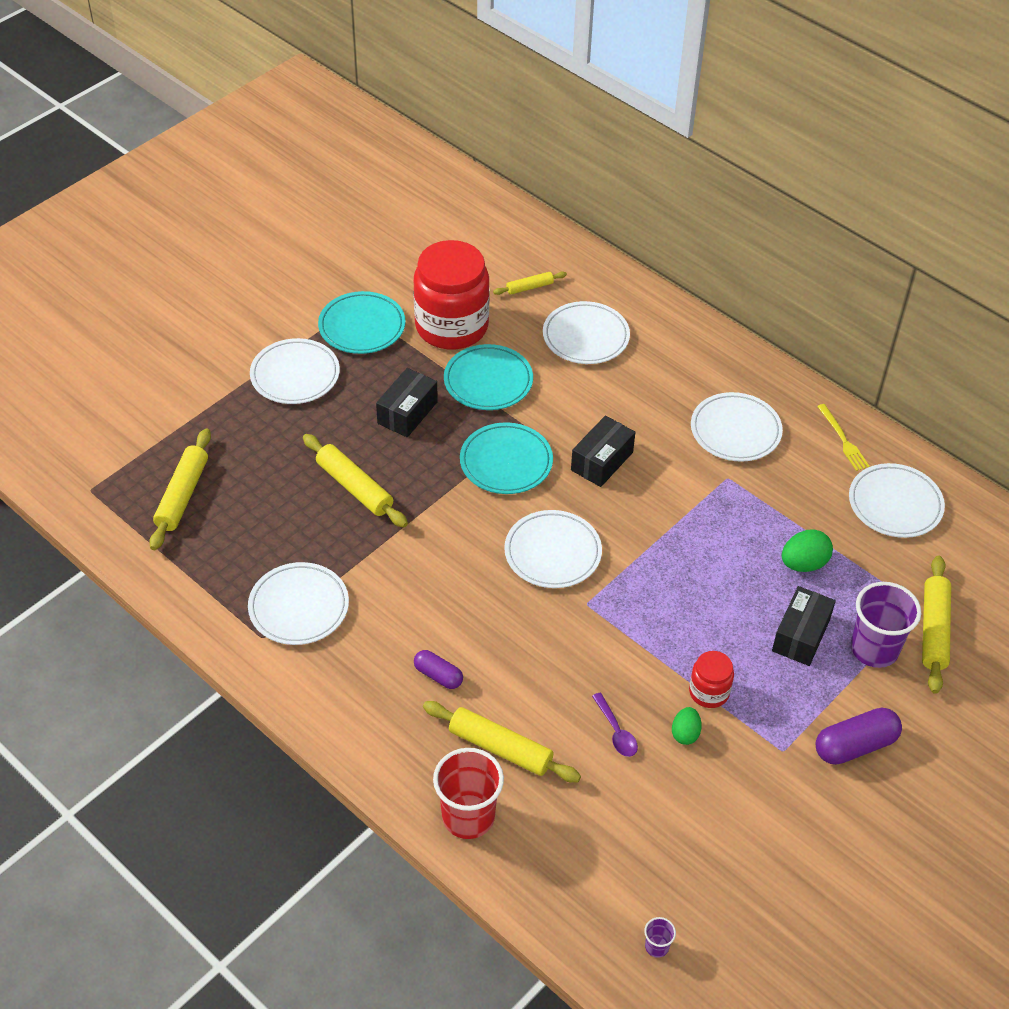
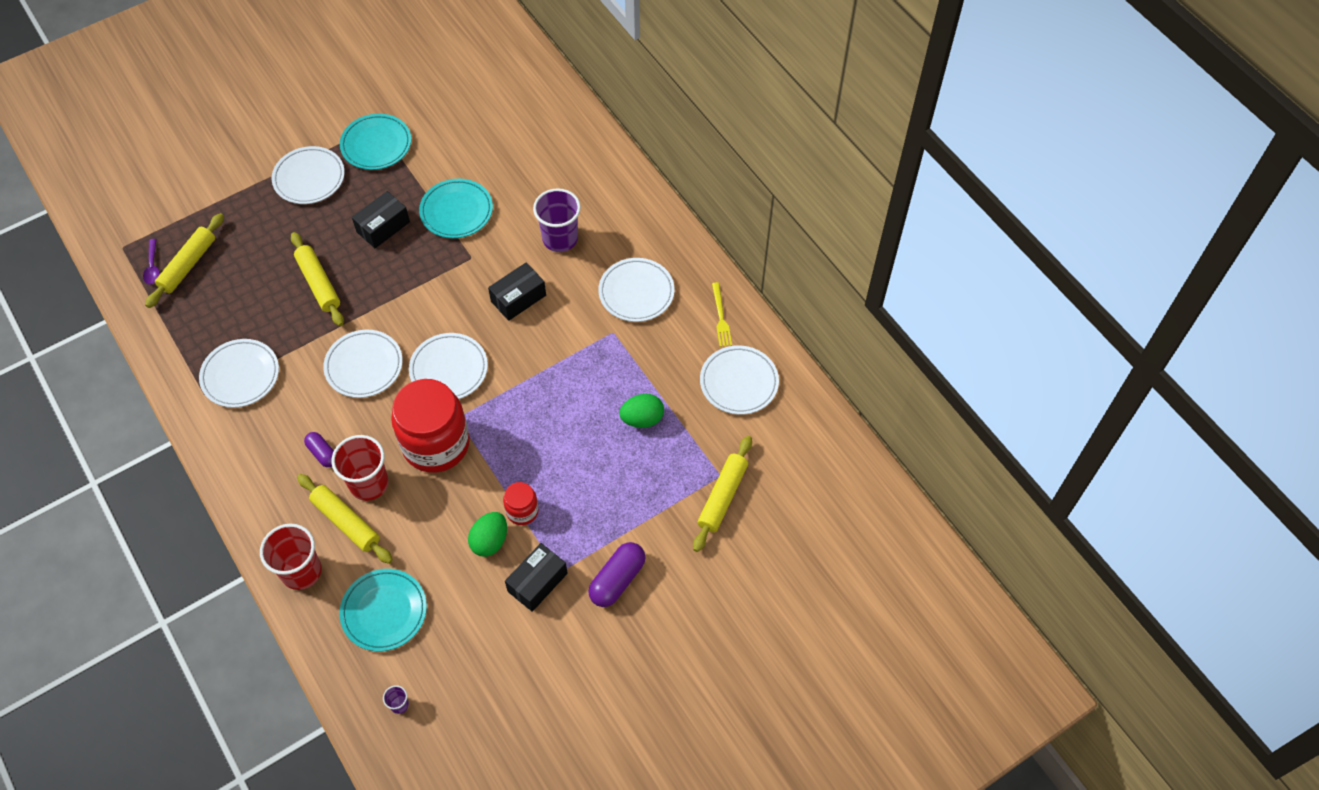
camera: 15 degrees right, 10 degrees up
red jar [414,240,489,349] -> red jar moved to [391,379,470,473]
turquoise plate [460,422,553,494] -> turquoise plate moved to [340,569,427,651]
yellow rolling pin [493,272,567,295] -> none
white plate [543,301,630,364] -> white plate moved to [323,330,403,398]
purple spoon [592,693,638,757] -> purple spoon moved to [143,239,160,284]
green egg [672,707,702,745] -> green egg [468,512,507,557], size x1.51
black box [772,586,836,666] -> black box moved to [505,543,568,612]
purple capsule [815,708,902,765] -> purple capsule turned 45 degrees counterclockwise [588,542,646,607]
purple cup [851,582,921,668] -> purple cup moved to [533,188,581,252]
none -> red cup [331,435,389,501]

